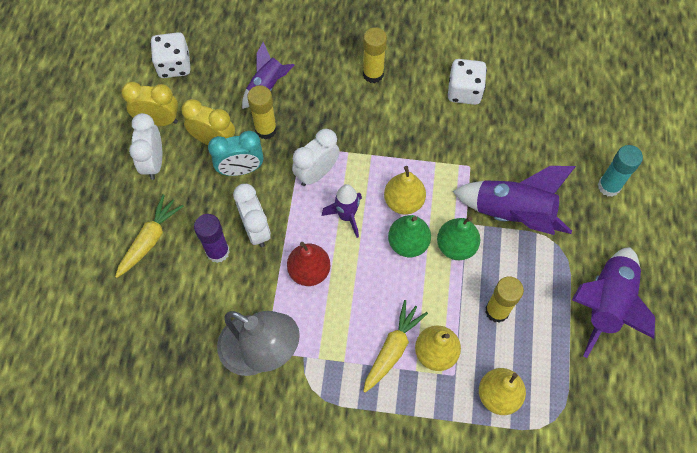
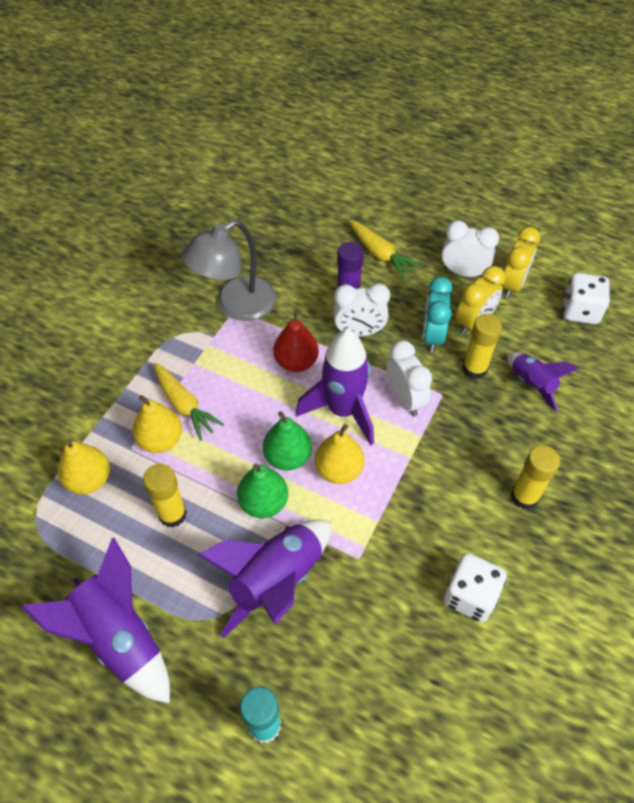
camera: 110 degrees right, 10 degrees down
purple rocket [322,184,362,238] -> purple rocket [296,329,374,446], size x1.68

